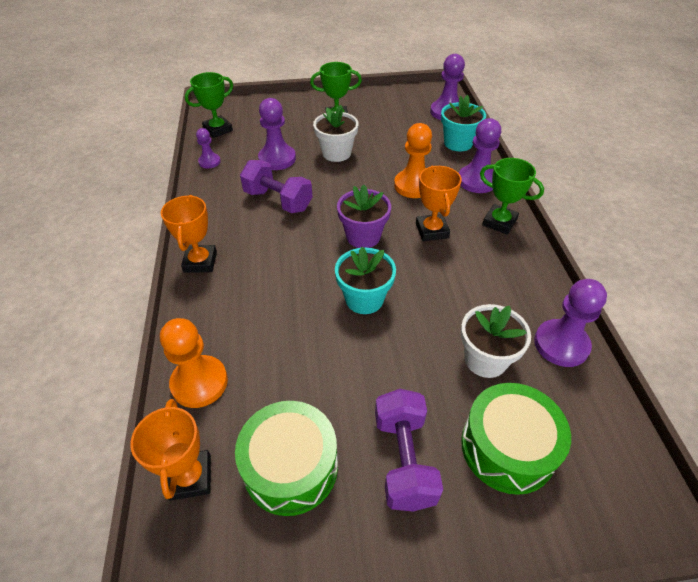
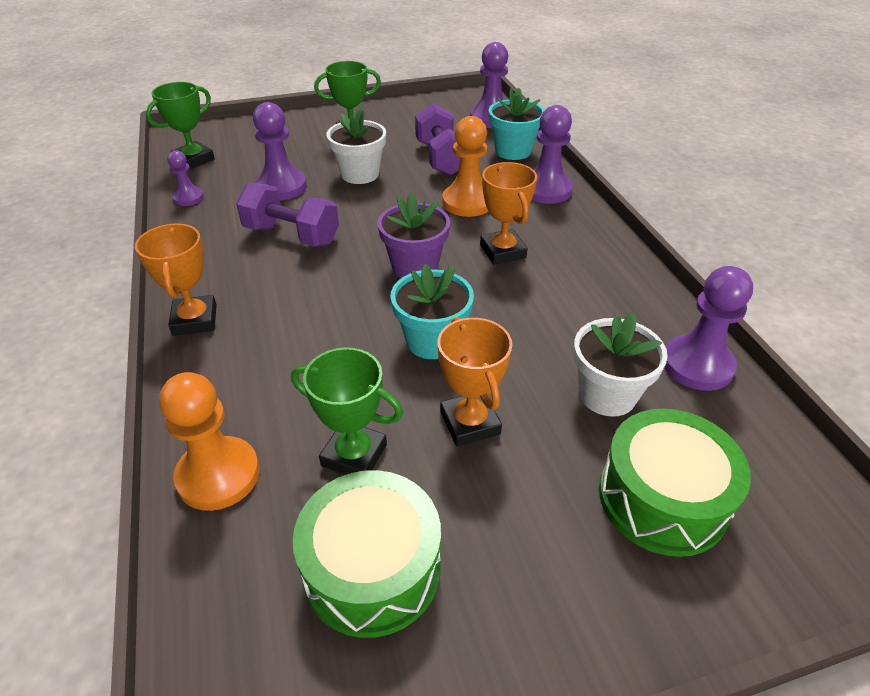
camera: 10 degrees left, 5 degrees down
orange trophy [131,399,211,501] -> orange trophy moved to [438,317,512,447]
purple dumbbell [375,389,443,512] -> purple dumbbell moved to [415,103,461,176]
green trophy [480,158,544,235] -> green trophy moved to [291,347,403,475]

